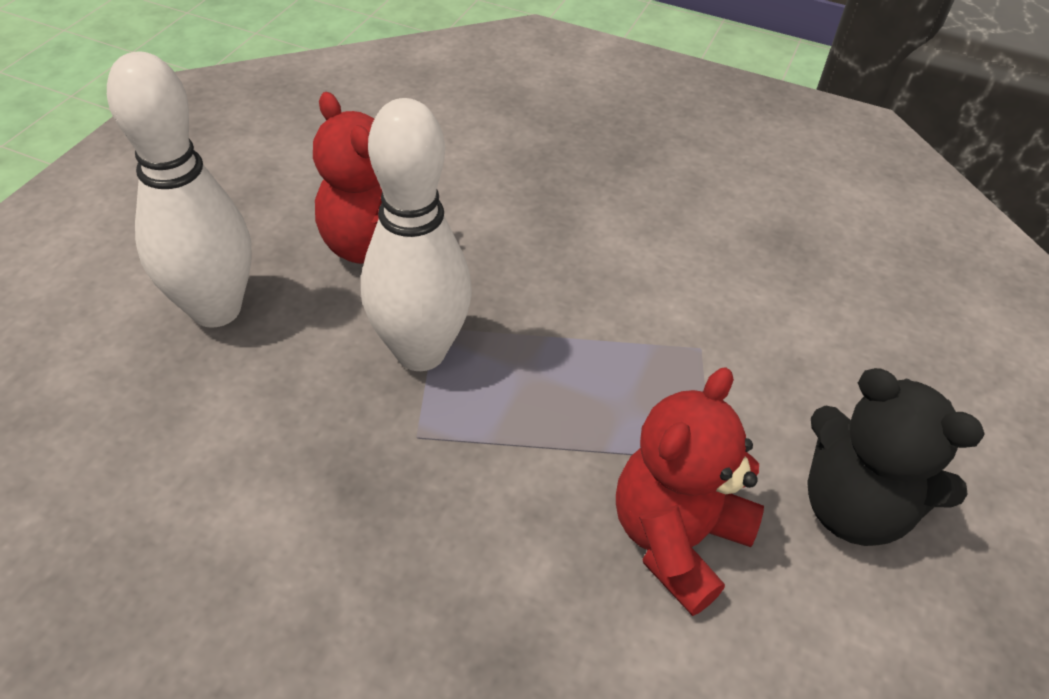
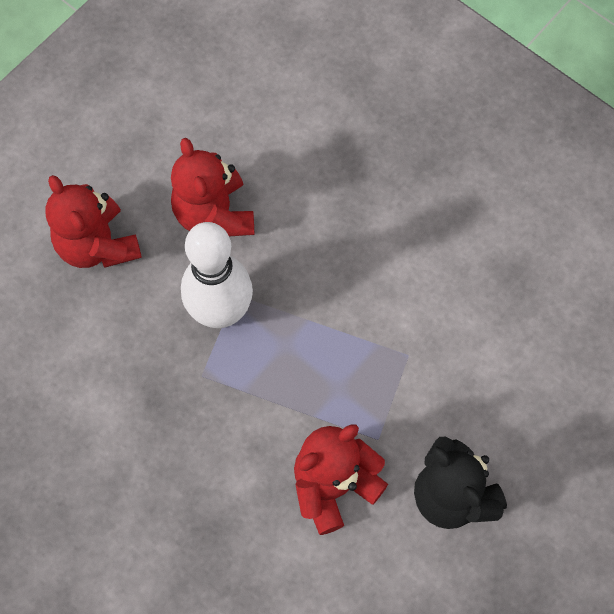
camera: 20 degrees right, 20 degrees up
white bowling pin [107,52,252,328] -> red teddy bear [46,175,142,268]

